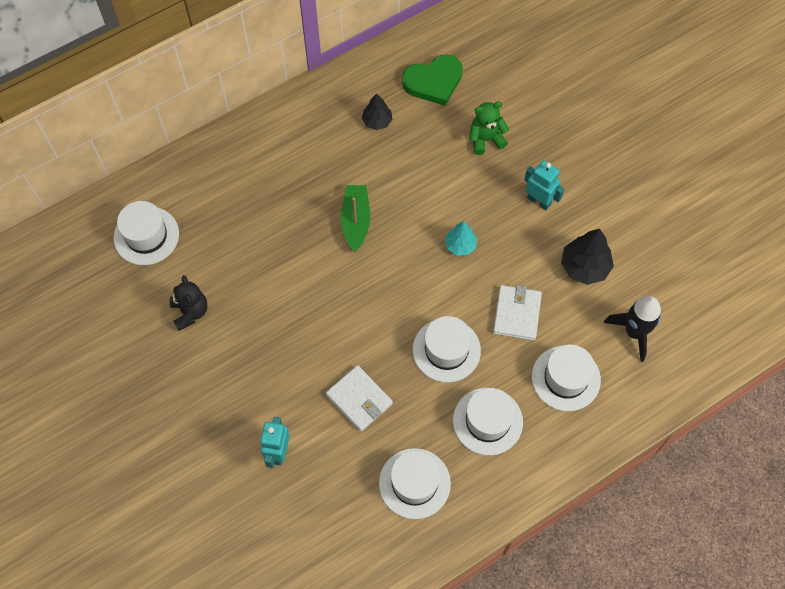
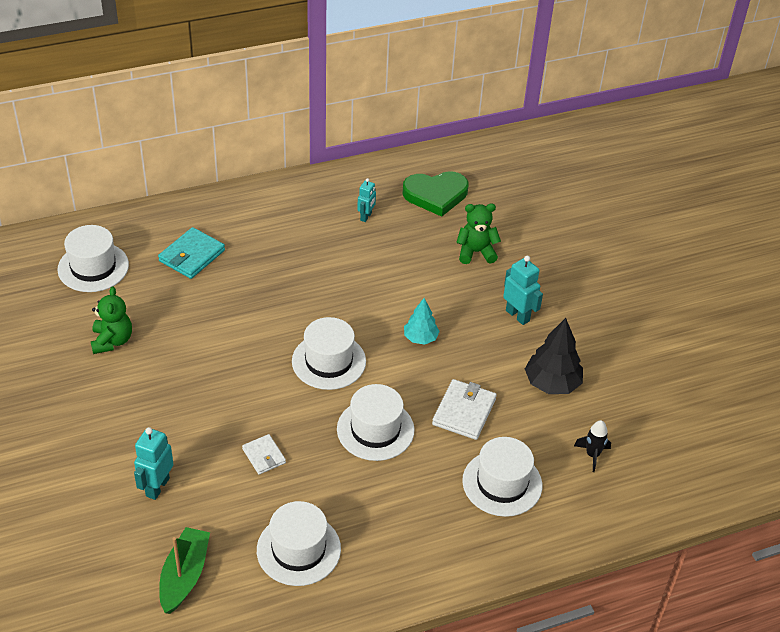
camera: 10 degrees right, 20 degrees down
black teddy bear [170,275,207,331] -> green teddy bear [90,286,132,354]
white wallet [326,365,393,431] -> white wallet [242,434,286,475], size x0.62
green boat [341,185,370,252] -> green boat moved to [159,527,210,614]
black tree [362,93,393,130] -> turquoise robot [357,178,376,222]
white hat [453,388,523,455] -> white hat moved to [292,317,366,390]
black rocket [604,296,661,362] -> black rocket [574,420,611,472], size x0.57
none -> turquoise wallet [158,227,225,279]

